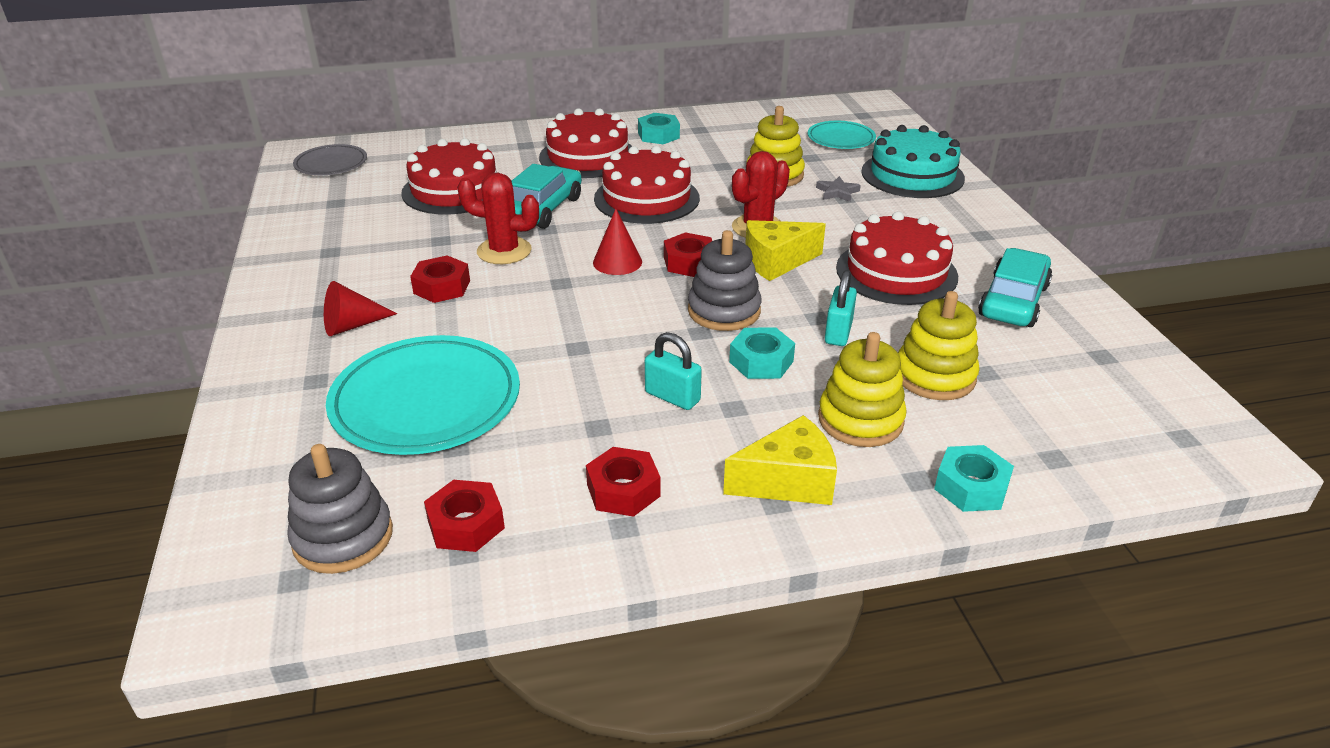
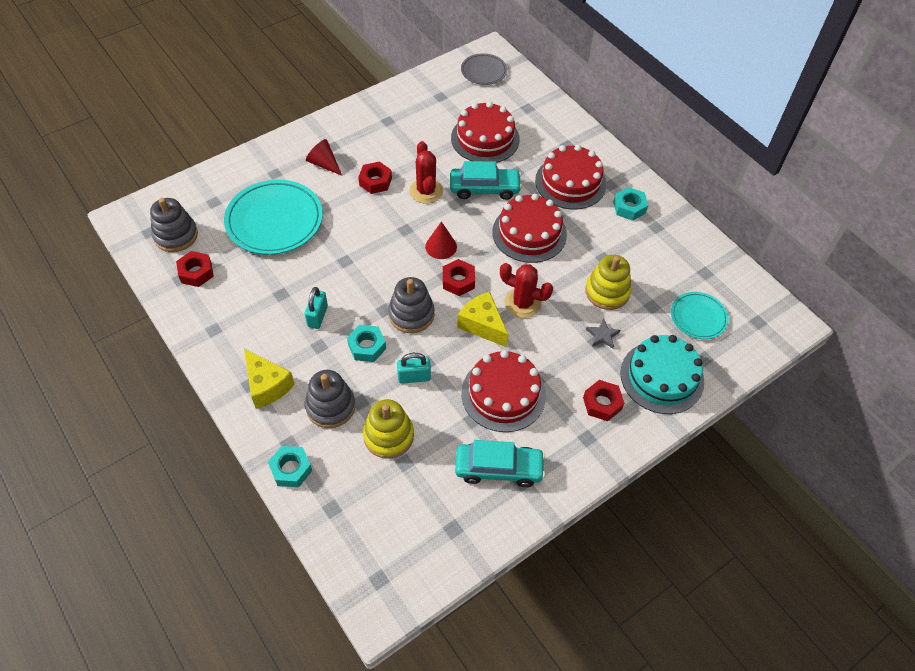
camera: 65 degrees right, 20 degrees up
red nut [586,447,660,517] -> red nut moved to [583,380,624,421]
yellow stacking toy [818,332,907,447] -> grey stacking toy [305,370,355,428]

